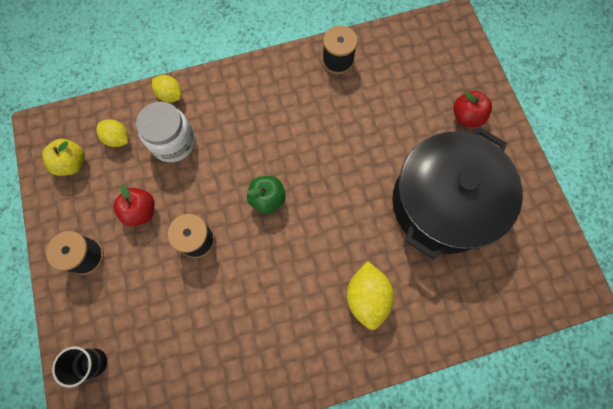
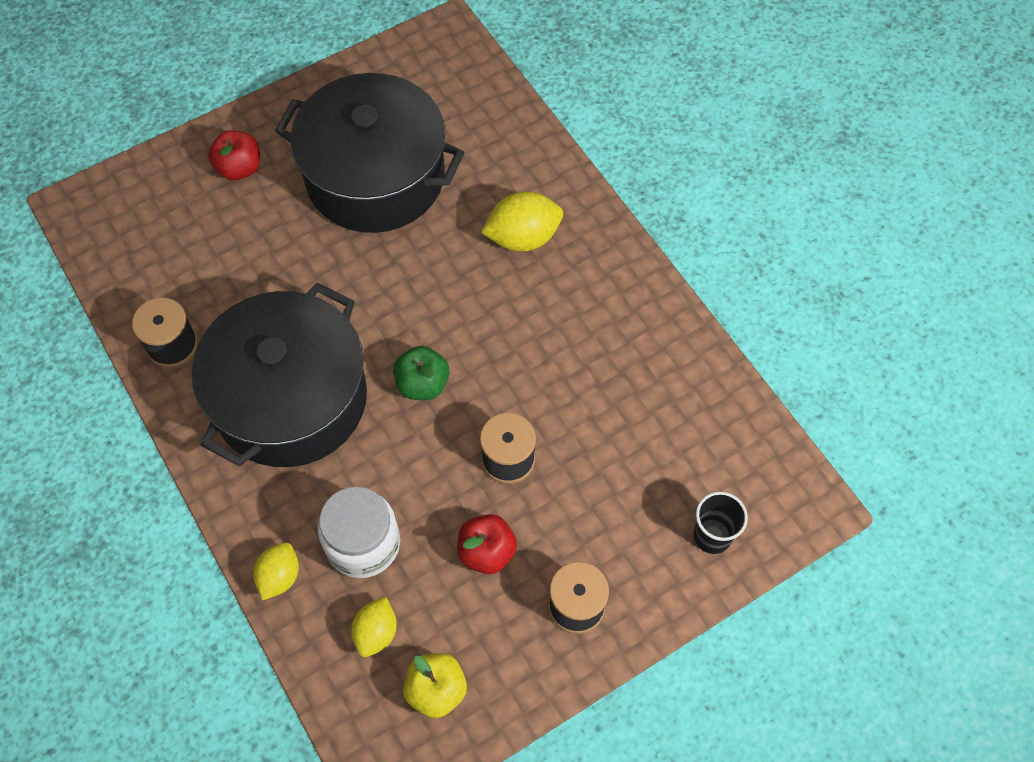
camera: 105 degrees left, 10 degrees down
none -> black pot [192,283,367,467]

